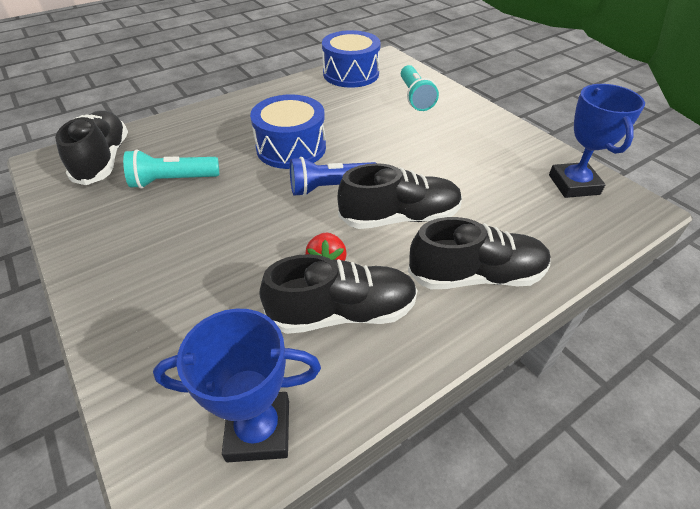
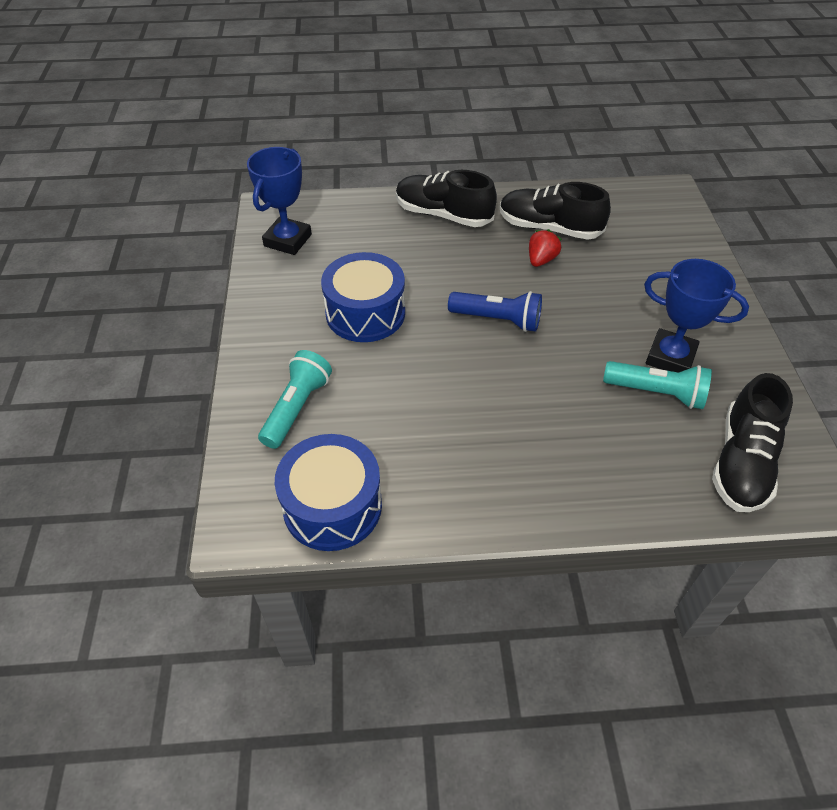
camera: 150 degrees left, 5 degrees up
blue trophy [153,309,321,462] -> blue trophy moved to [644,259,749,372]
blue drum [250,94,326,169] -> blue drum moved to [321,252,405,342]
black shoe [338,163,462,229] -> none

